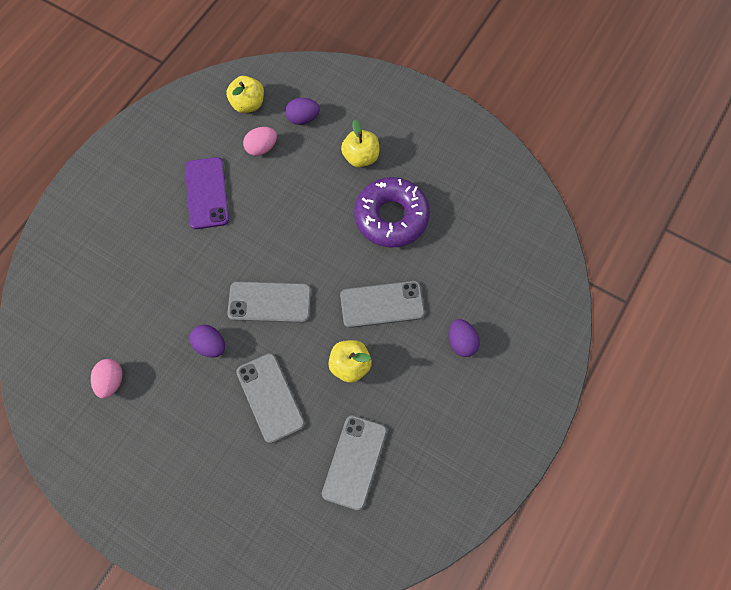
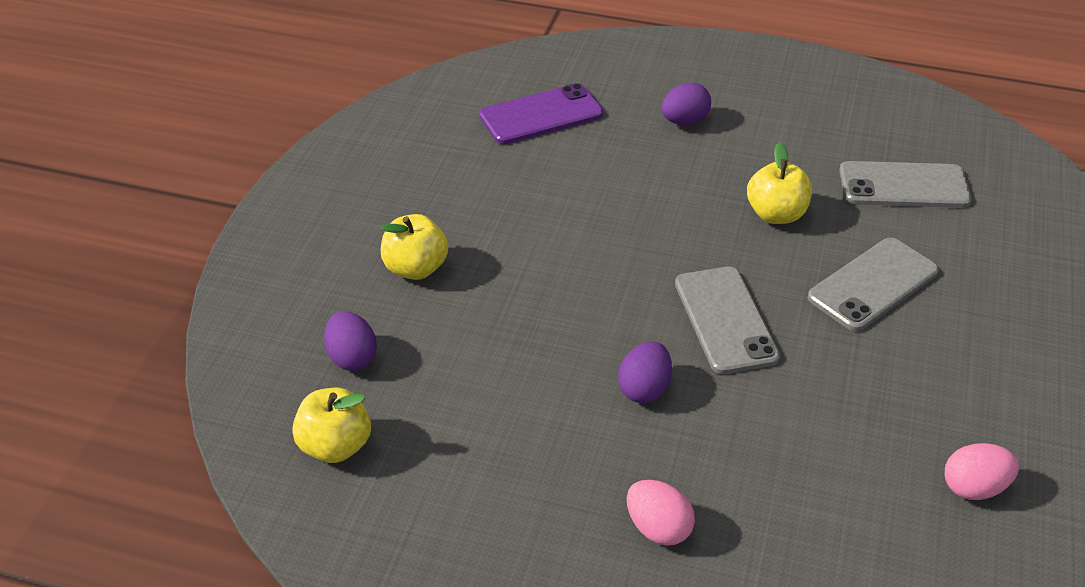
camera: 105 degrees left, 25 degrees down
purple phone [185,157,229,229] -> purple phone moved to [479,83,603,144]
purple egg [190,325,225,357] -> purple egg moved to [618,341,672,403]
pink egg [243,127,277,156] -> pink egg moved to [627,480,695,546]
grey phone [340,281,425,328] -> none
purple donut [354,177,430,248] -> none

